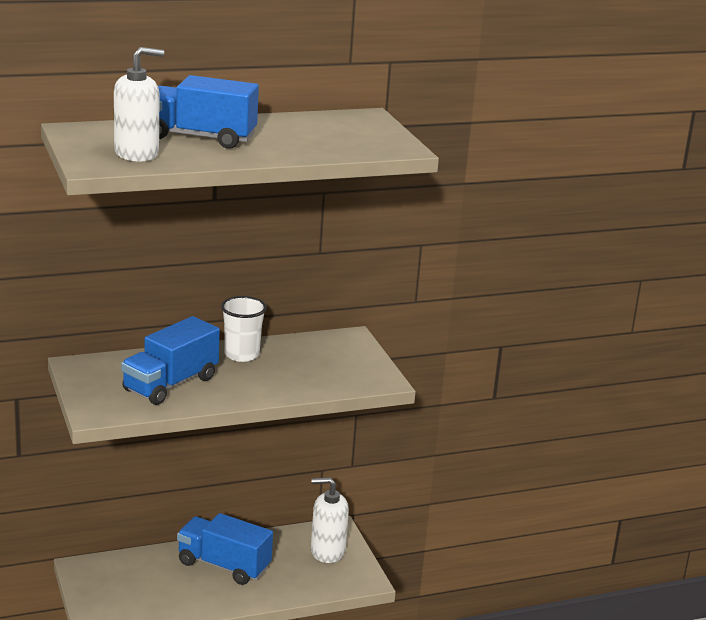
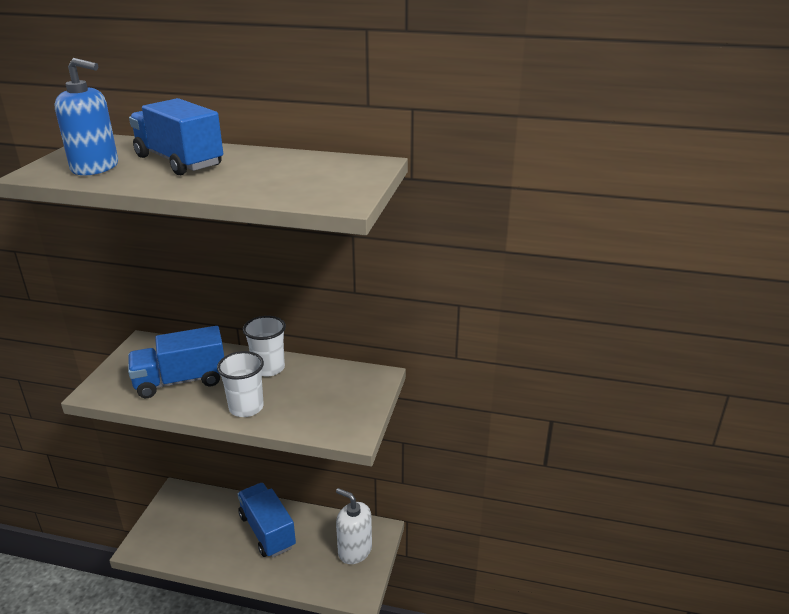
camera: 35 degrees right, 5 degrees up
white soap dispenser [114,47,164,162] -> blue soap dispenser [55,58,118,175]
none -> white cup [217,351,264,417]

